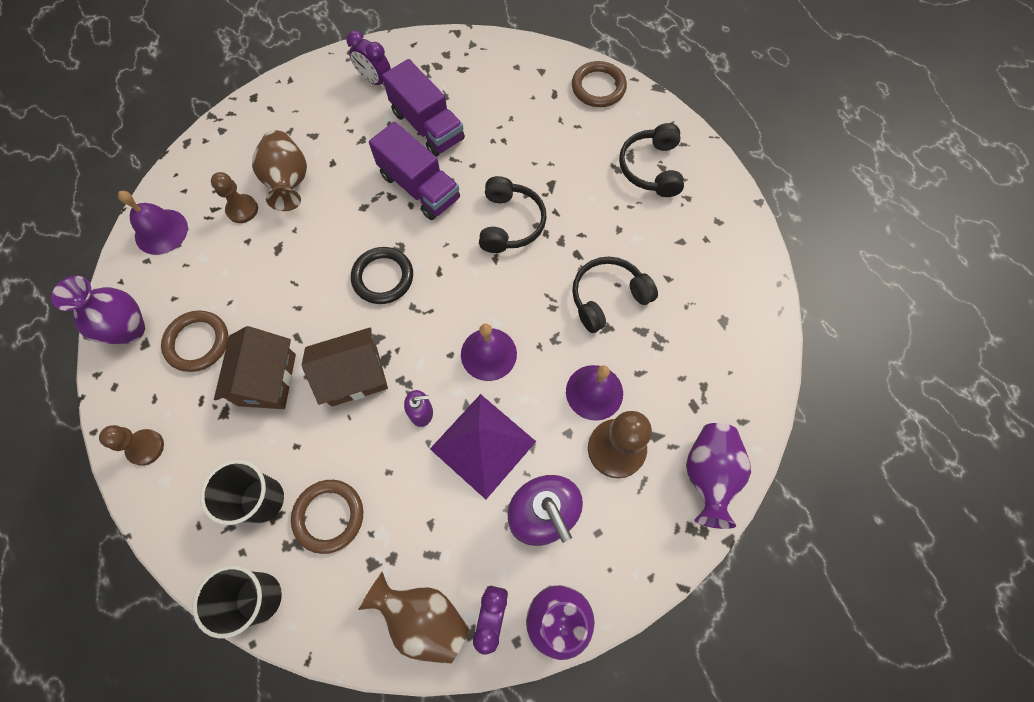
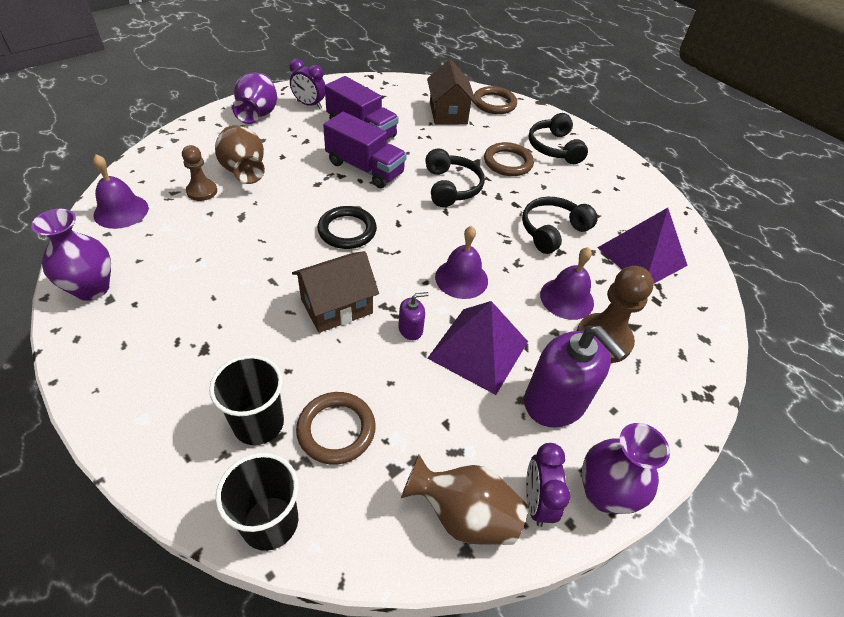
camera: 15 degrees left, 20 degrees down
brown pawn [99,425,164,466] -> none
brown ring [161,310,228,372] -> brown ring moved to [484,142,534,176]
brown house [214,326,296,409] -> brown house moved to [427,59,476,124]
purple vase [686,423,751,529] -> purple vase moved to [232,73,277,124]
none -> purple pyramid [597,208,688,283]

